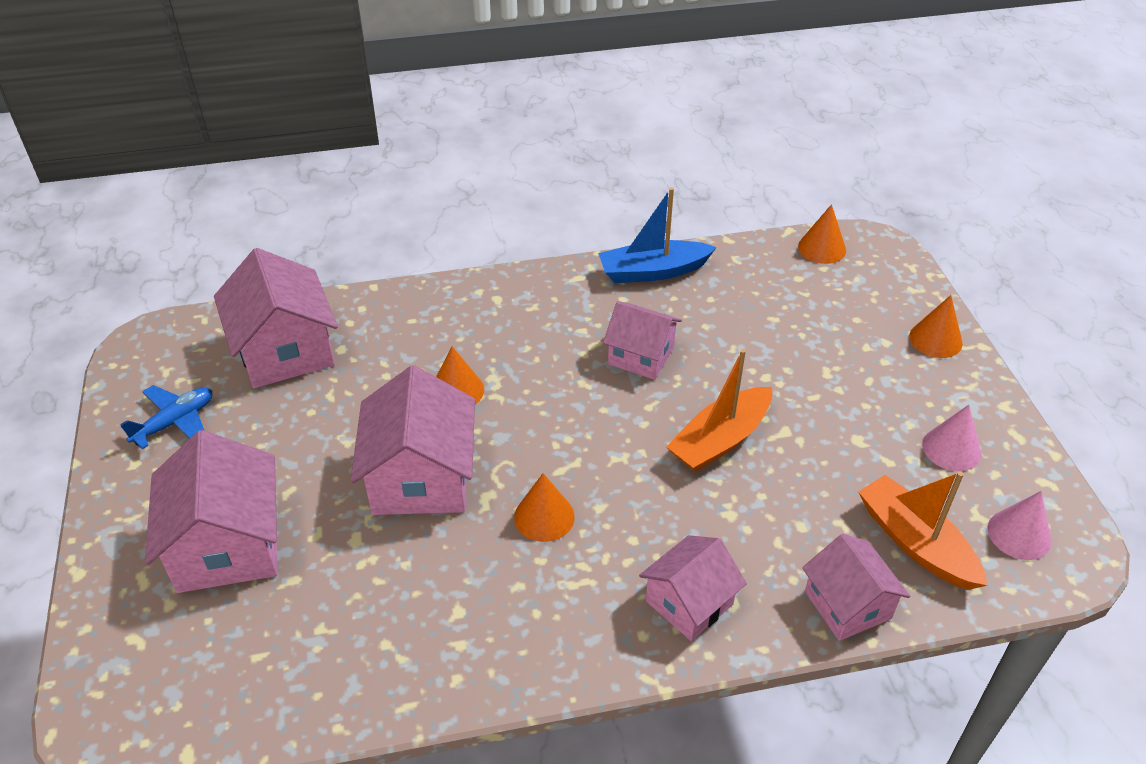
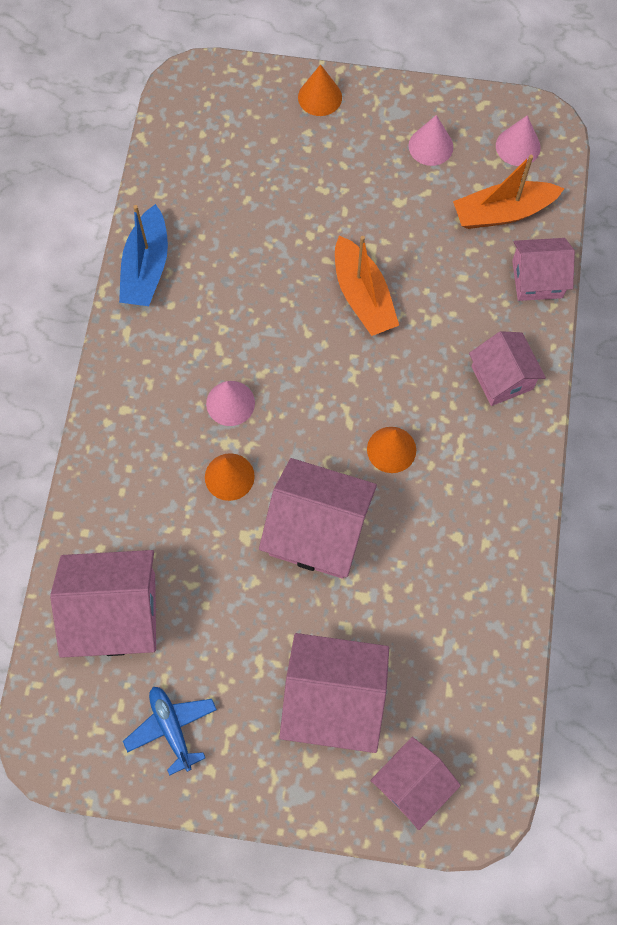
camera: 70 degrees left, 25 degrees up
pink house [603,301,682,380] -> pink house moved to [371,737,461,830]
orange cone [798,204,846,264] -> none
none -> pink cone [206,381,255,426]

